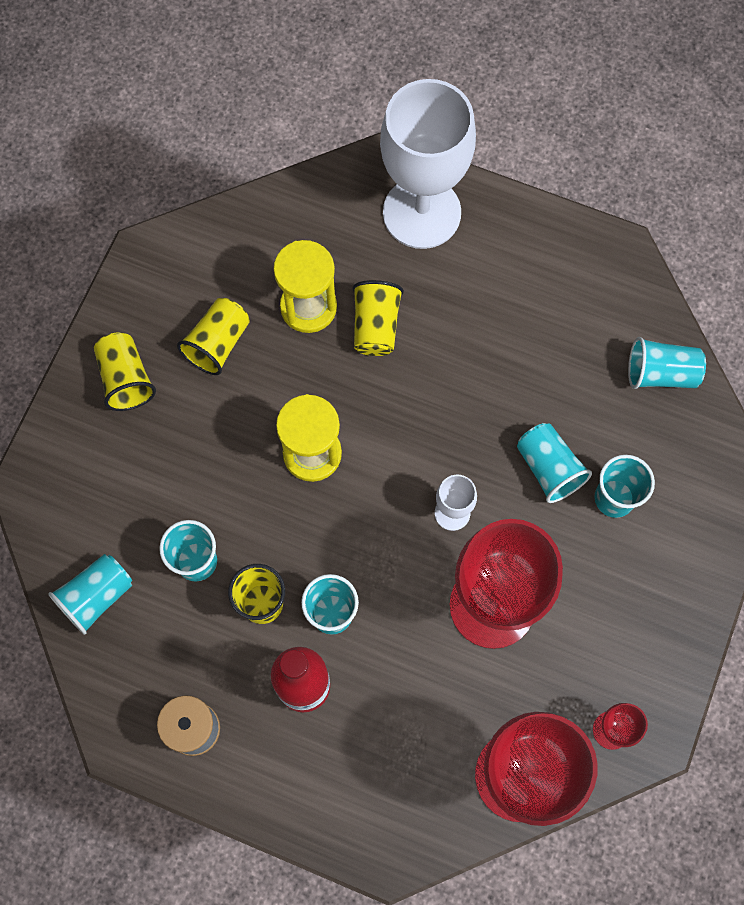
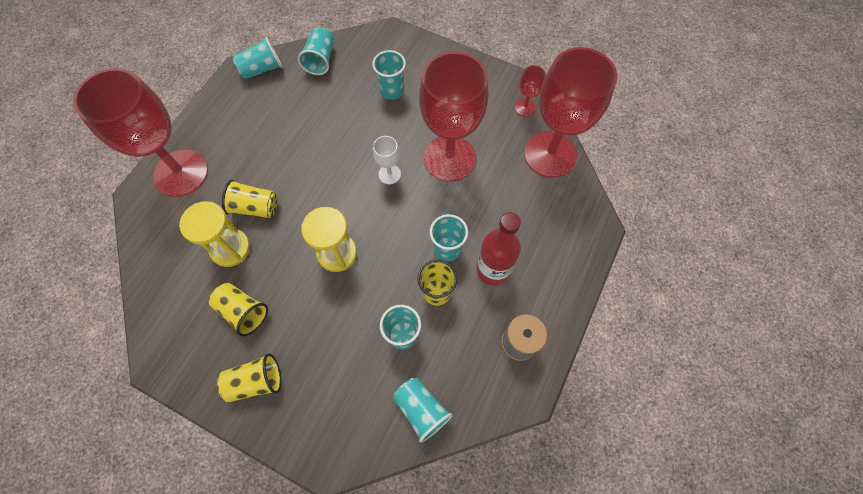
camera: 85 degrees left, 5 degrees down
white goblet [380,79,476,249] -> red goblet [73,68,208,197]
turquoise cup [517,423,592,503] -> turquoise cup moved to [233,37,282,79]

